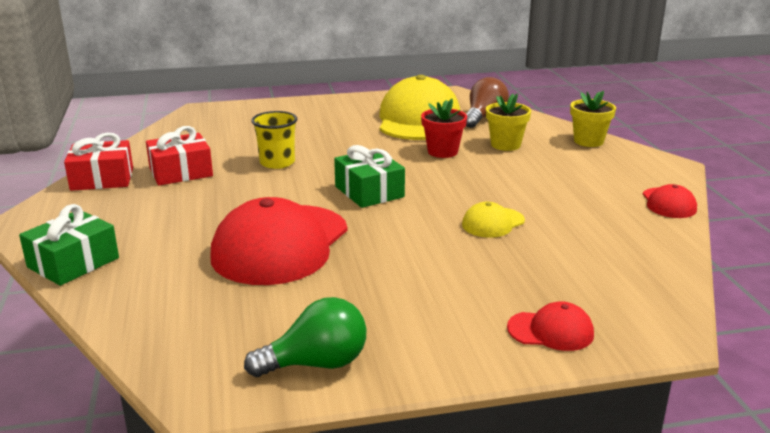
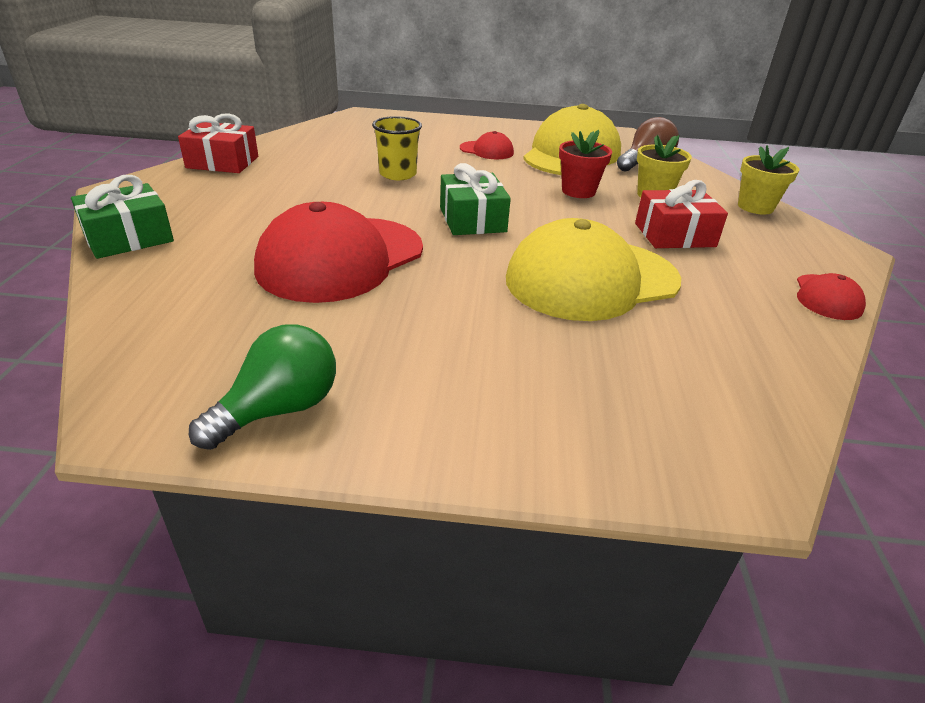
camera: 15 degrees right, 10 degrees up
red gift [146,126,213,186] -> red gift moved to [635,180,728,248]
green light bulb [244,297,366,377] -> green light bulb turned 45 degrees counterclockwise [189,324,336,450]
yellow cap [462,202,525,238] -> yellow cap [506,218,681,321], size x2.21
red cap [507,301,594,351] -> red cap moved to [460,131,514,160]

